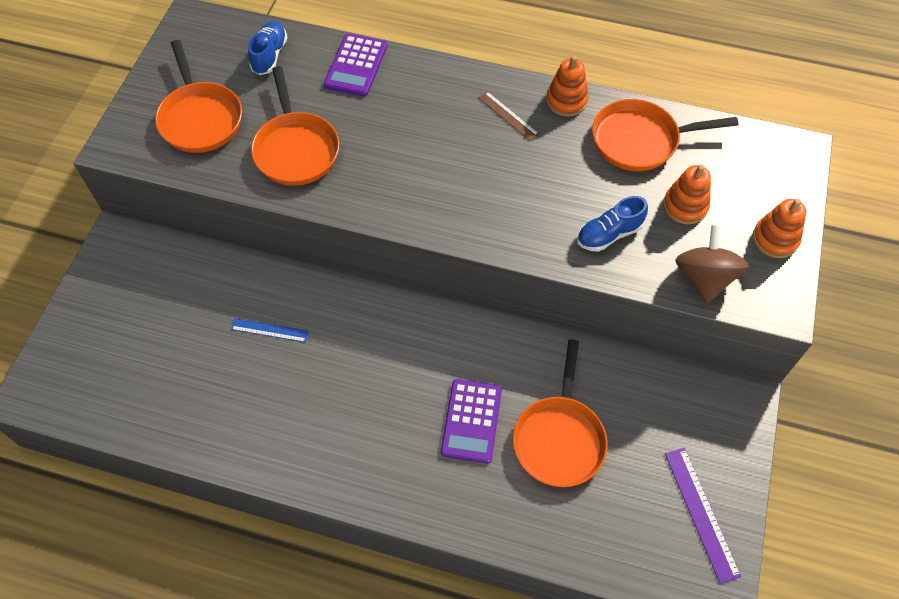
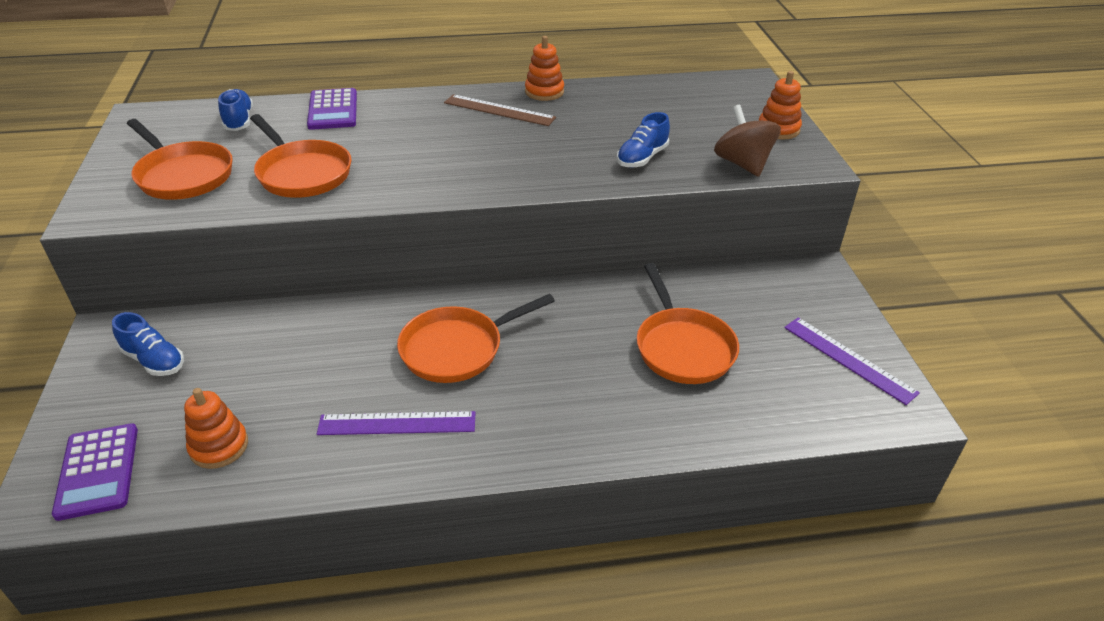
camera: 25 degrees left, 20 degrees down
blue ruler [231,318,309,342] -> none
purple calculator [441,379,502,464] -> purple calculator moved to [52,423,138,521]
brown ruler [478,91,539,141] -> brown ruler [444,94,556,126], size x1.57
orange pan [592,99,738,171] -> orange pan moved to [397,294,555,383]
orange stacking toy [663,165,711,224] -> orange stacking toy moved to [184,388,248,469]
none -> blue shoe [112,312,184,376]
none -> purple ruler [317,411,476,435]

